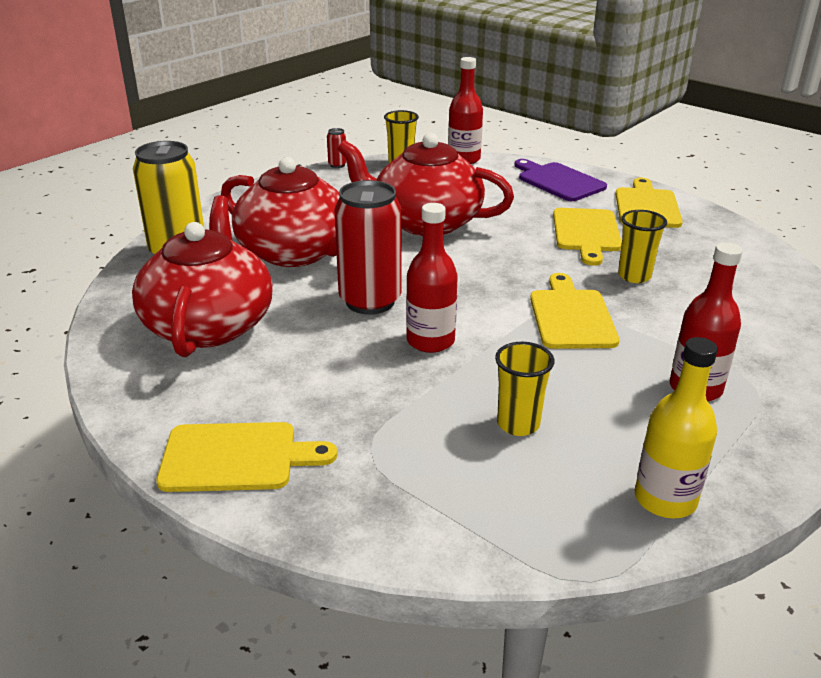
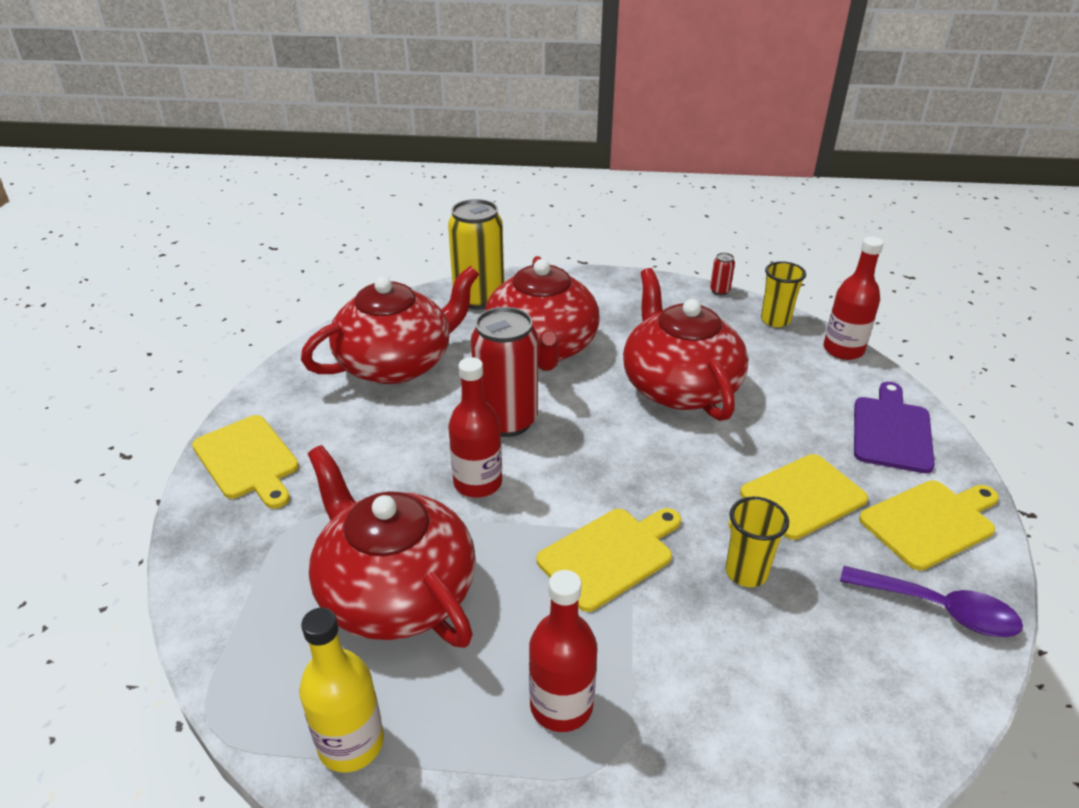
camera: 55 degrees right, 5 degrees up
yellow cup [495,342,555,436] -> red teapot [308,445,476,648]
none -> purple spoon [840,566,1023,637]

